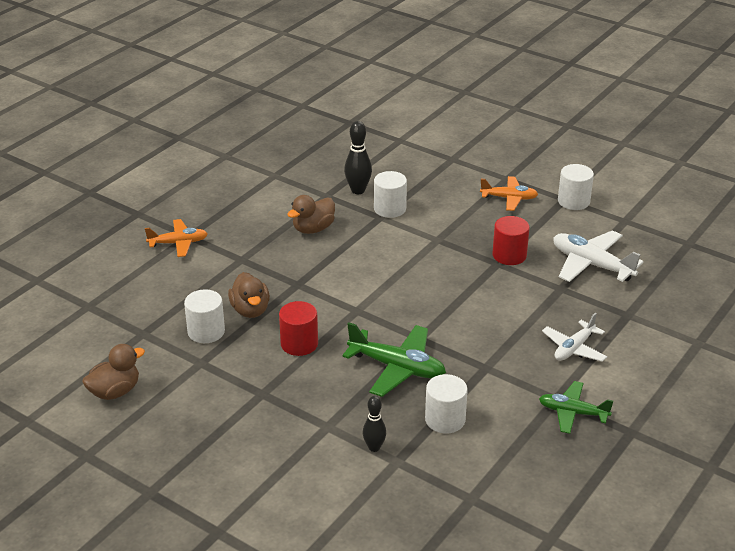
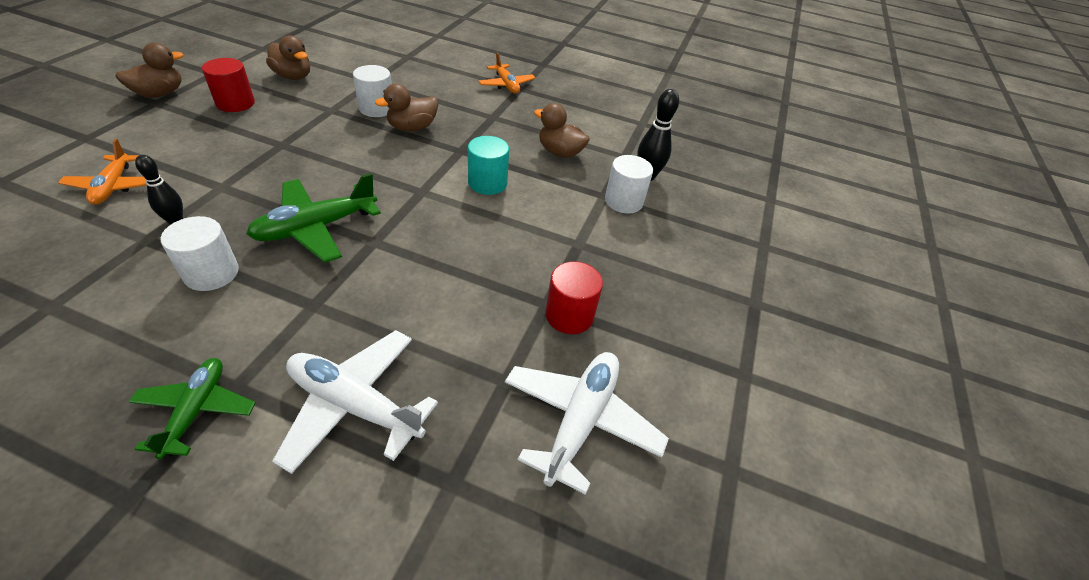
camera: 70 degrees right, 10 degrees up
red cylinder [279,301,318,356] -> red cylinder moved to [202,58,255,112]
green plane [342,322,446,397] -> green plane turned 45 degrees clockwise [246,173,381,263]
orange plane [480,176,538,211] -> orange plane moved to [58,139,146,205]
white plane [542,312,607,362] -> white plane [272,330,438,474], size x1.53
white cylinder [558,164,594,210] -> none
none -> brown duck [115,43,183,98]
none -> turquoise cylinder [468,136,509,195]

